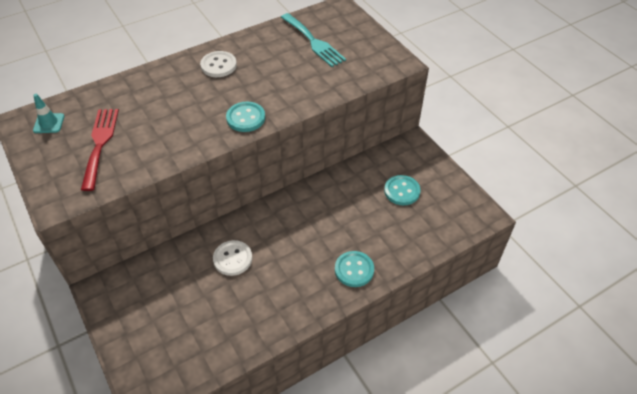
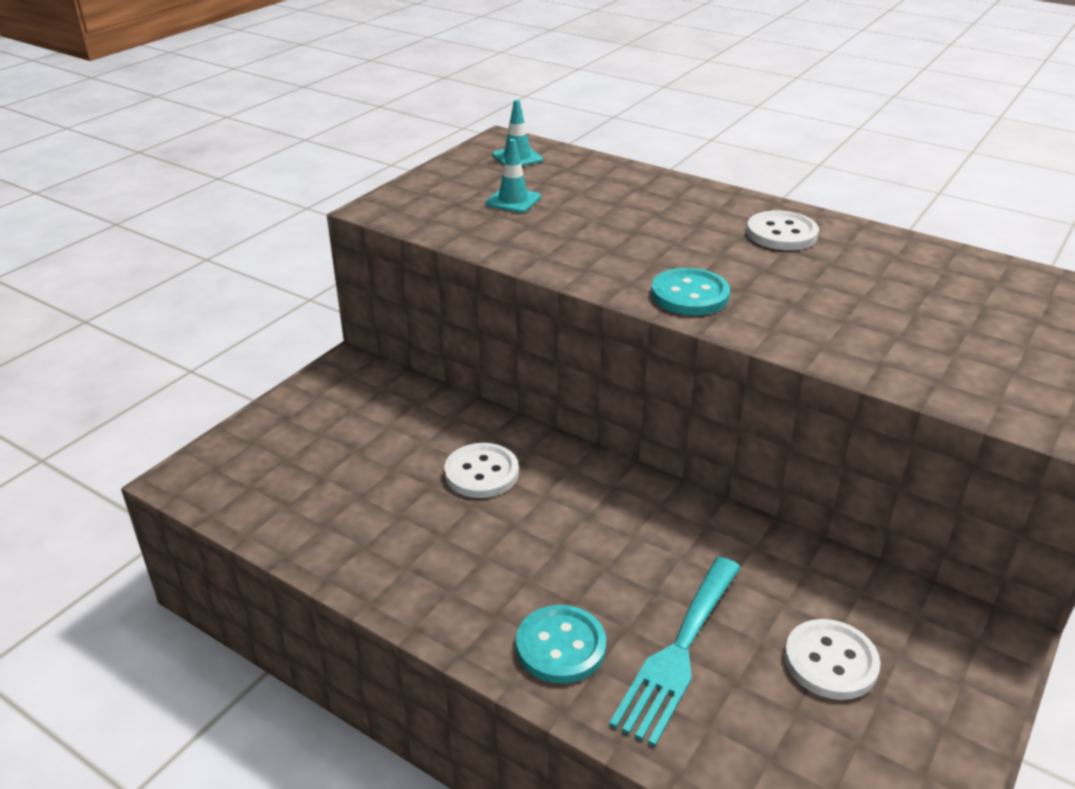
camera: 65 degrees right, 15 degrees down
red fork [81,109,119,191] -> turquoise traffic cone [485,139,541,213]
turquoise fork [281,13,346,67] -> turquoise fork moved to [609,557,741,747]
turquoise button [384,175,420,205] -> white button [784,619,880,700]

